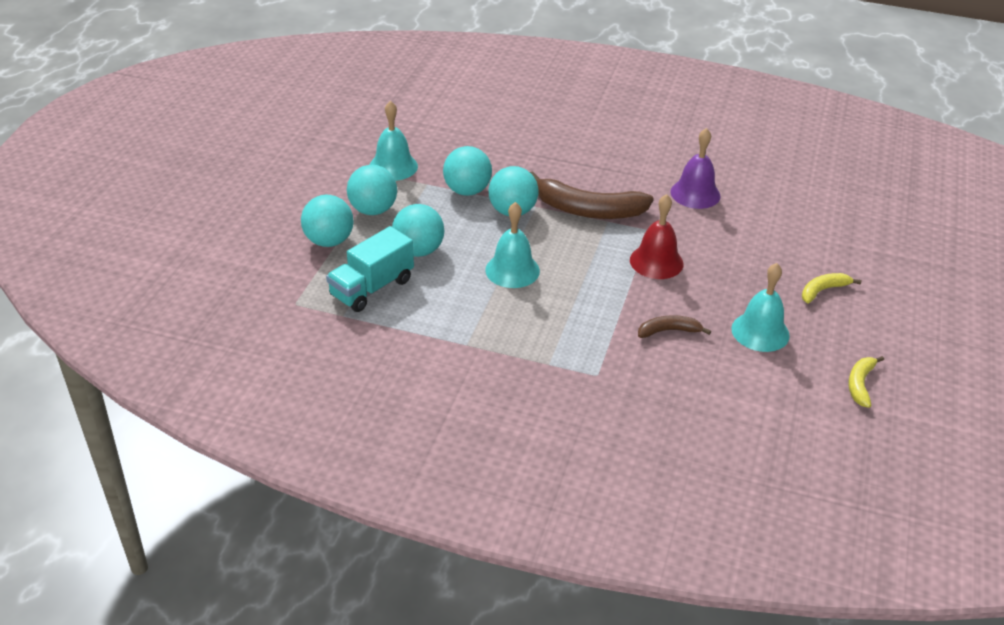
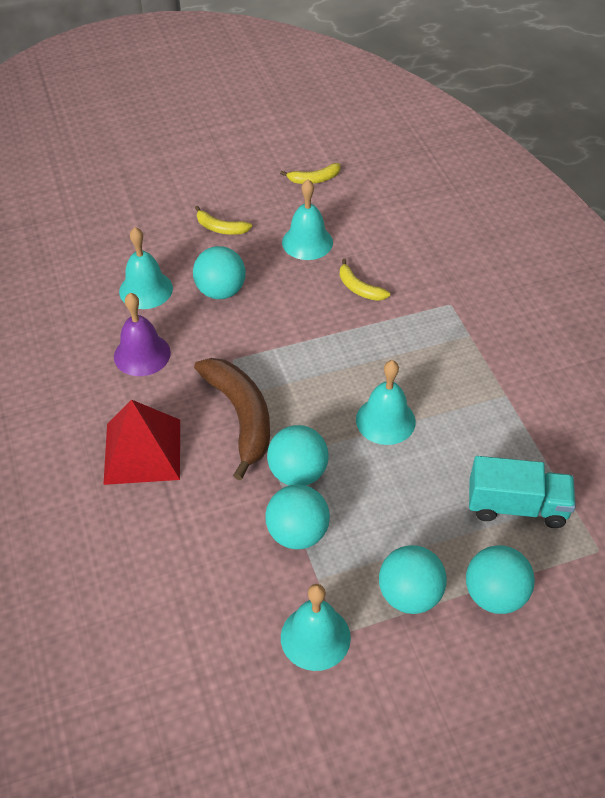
camera: 125 degrees left, 10 degrees up
turquoise ball [392,204,444,257] -> turquoise ball moved to [193,246,246,299]
red bell [630,194,684,279] -> none
brown banana [638,315,711,338] -> yellow banana [340,259,390,301]
none -> red pyramid [103,400,180,485]
none -> turquoise bell [119,227,173,309]

